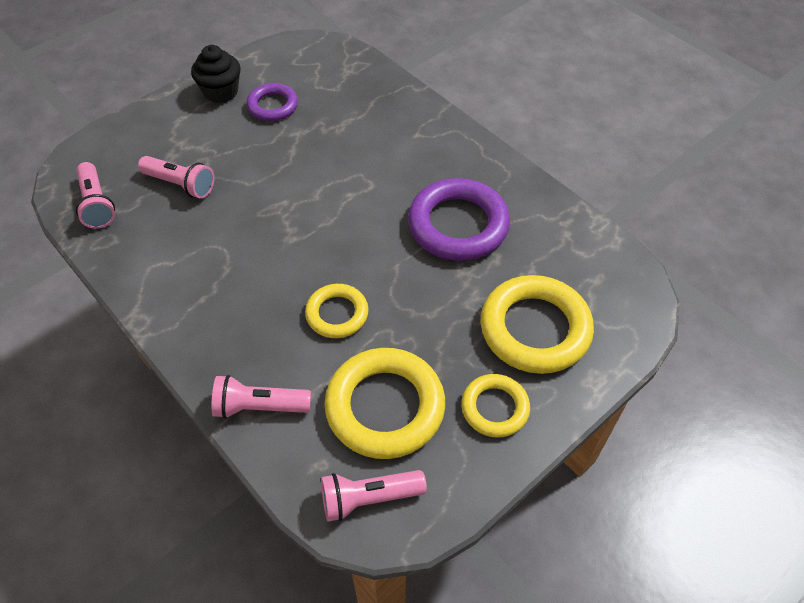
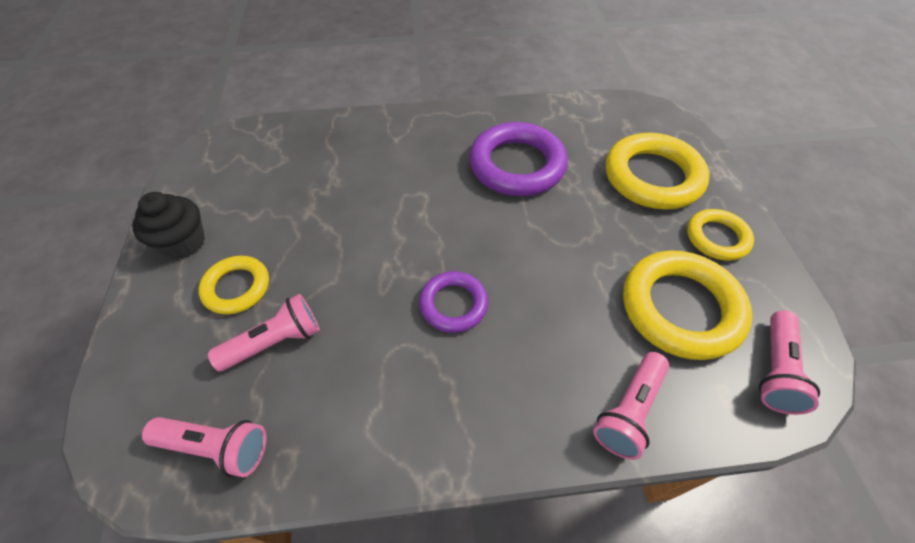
camera: 55 degrees left, 0 degrees up
purple ring [246,83,298,121] -> purple ring moved to [419,271,488,333]
yellow ring [305,284,369,338] -> yellow ring moved to [198,256,269,314]

